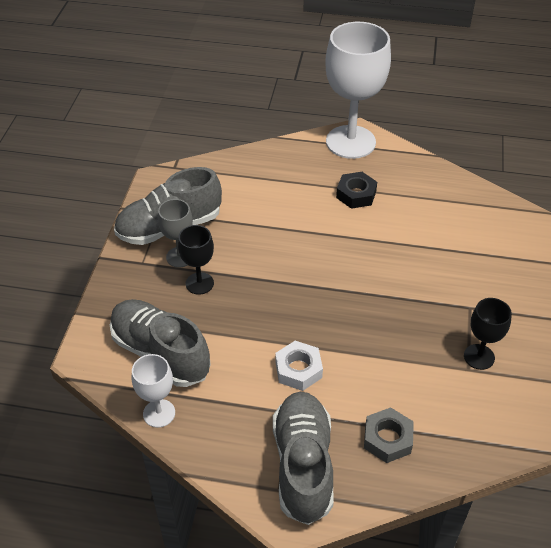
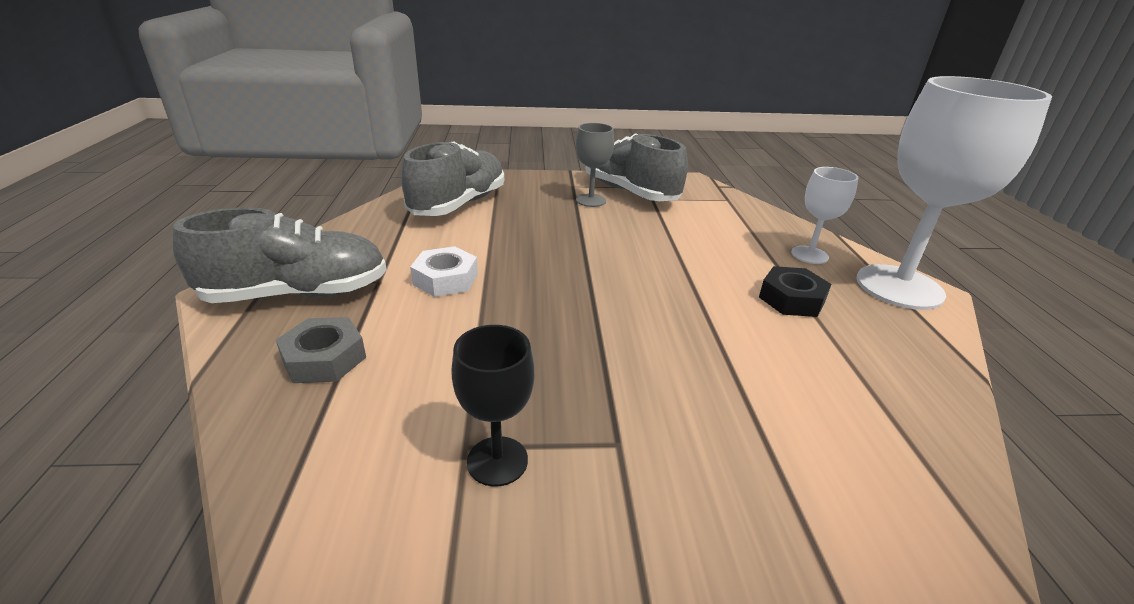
camera: 75 degrees right, 15 degrees down
white goblet [132,354,175,428] -> white goblet moved to [791,167,858,264]
black goblet [178,225,214,295] -> none

